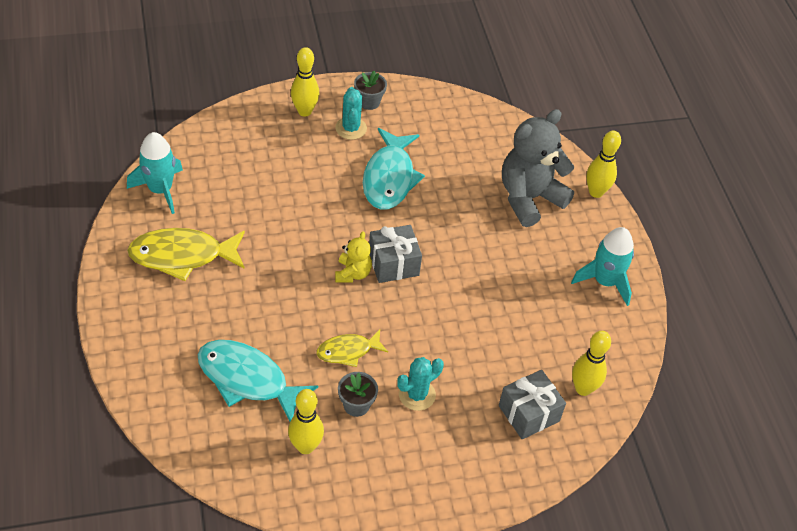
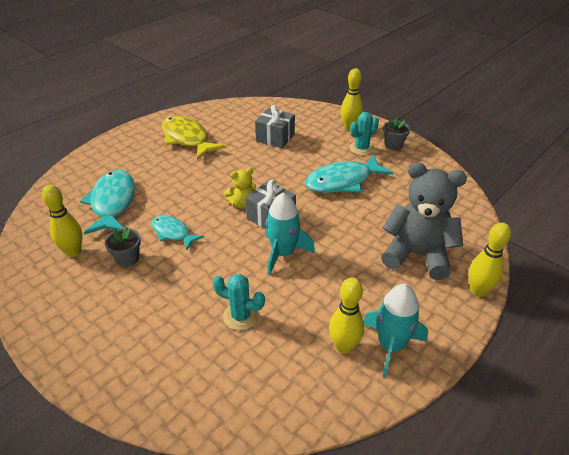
camera: 60 degrees right, 10 degrees down
turquoise rocket [127,132,183,214] -> turquoise rocket moved to [266,192,315,275]
yellow fish [317,330,388,367] -> turquoise fish [152,215,204,250]
turquoise cactus [397,357,444,411] -> turquoise cactus moved to [213,274,265,330]
grey gift [499,370,566,439] -> grey gift moved to [255,105,295,148]
yellow bowling pin [572,331,611,396] -> yellow bowling pin moved to [329,277,364,354]

